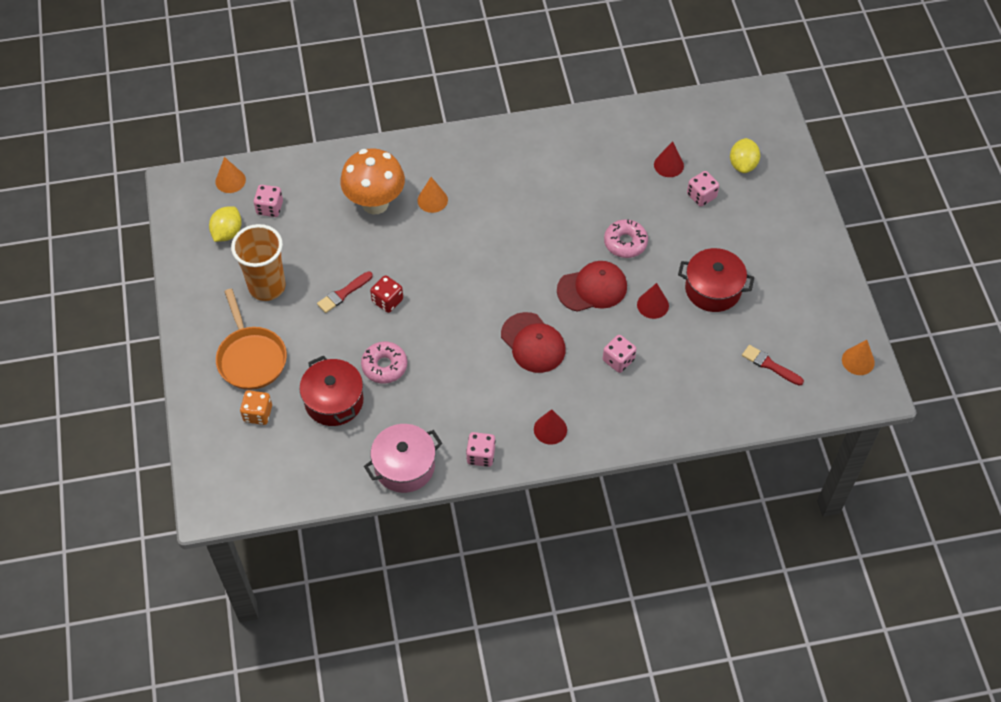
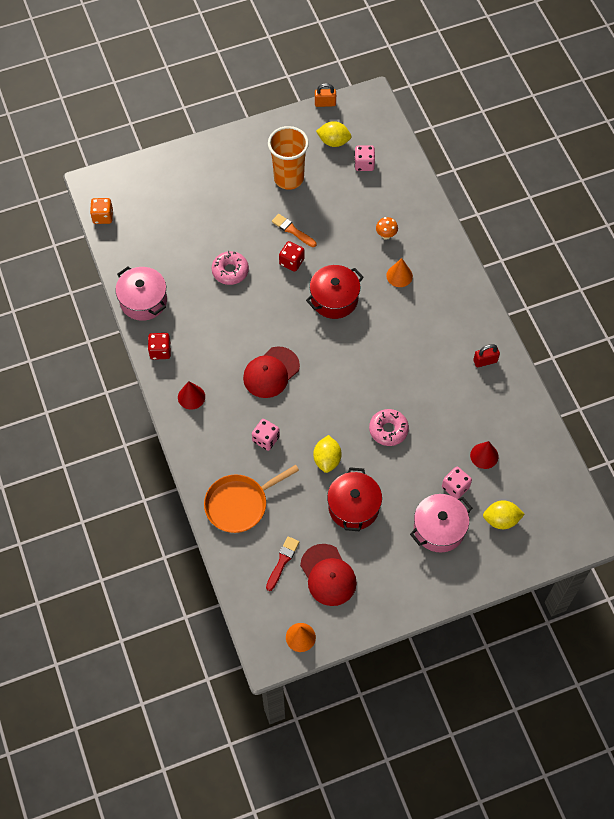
camera: 80 degrees right, 5 degrees up
orange cone [215,157,246,193] -> none
orange pan [216,289,287,390] -> orange pan moved to [204,465,299,533]
orange dice [240,390,272,425] -> orange dice moved to [90,198,113,224]
red pot [299,356,364,426] -> red pot moved to [306,265,364,319]
red brush [317,271,373,313] -> orange brush [272,214,316,247]
orange mushroom [340,149,405,214] -> orange mushroom [376,217,398,240], size x0.41
pink dice [466,432,496,467] -> red dice [148,333,171,360]
red cap [557,261,627,312] -> red cap moved to [300,544,357,606]
red cone [637,283,669,319] -> yellow lemon [313,435,342,473]
none -> orange padlock [315,83,336,107]
none -> pink pot [410,494,472,553]
none -> red padlock [473,344,500,367]

